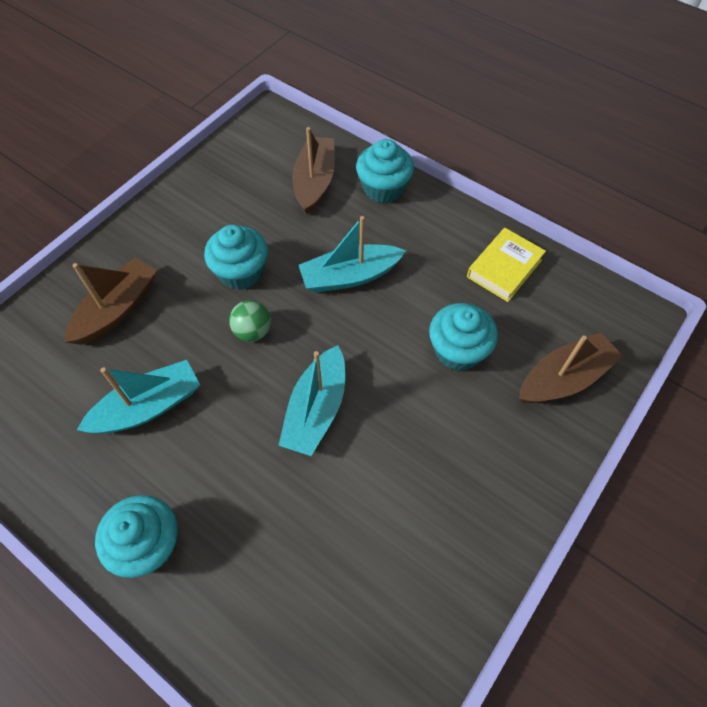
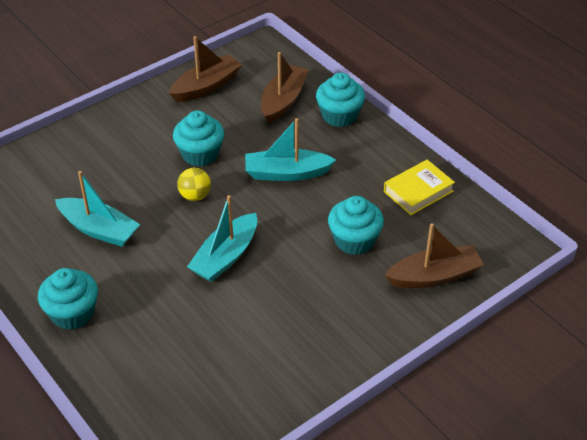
camera: 15 degrees right, 15 degrees down
brown boat [64,258,157,345] -> brown boat moved to [169,36,242,102]
turquoise boat [77,360,200,433] -> turquoise boat turned 45 degrees clockwise [55,171,140,247]
green ball [229,300,271,342] -> yellow ball [177,168,211,201]

